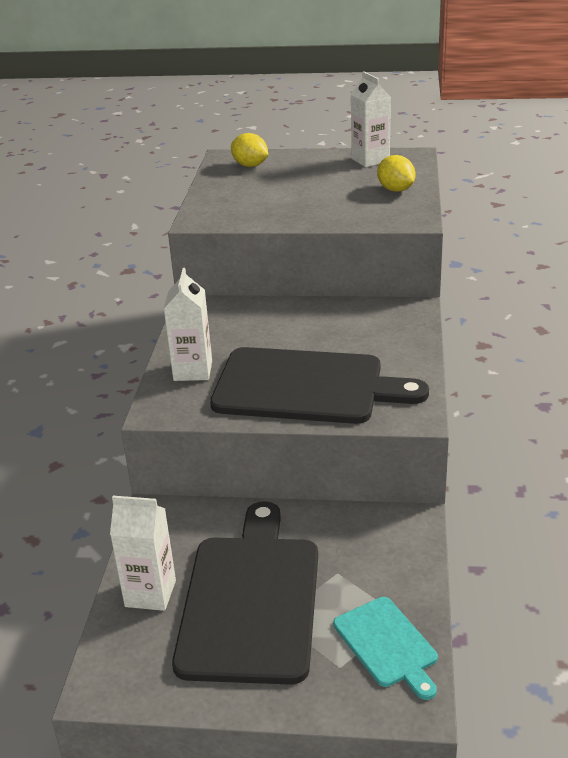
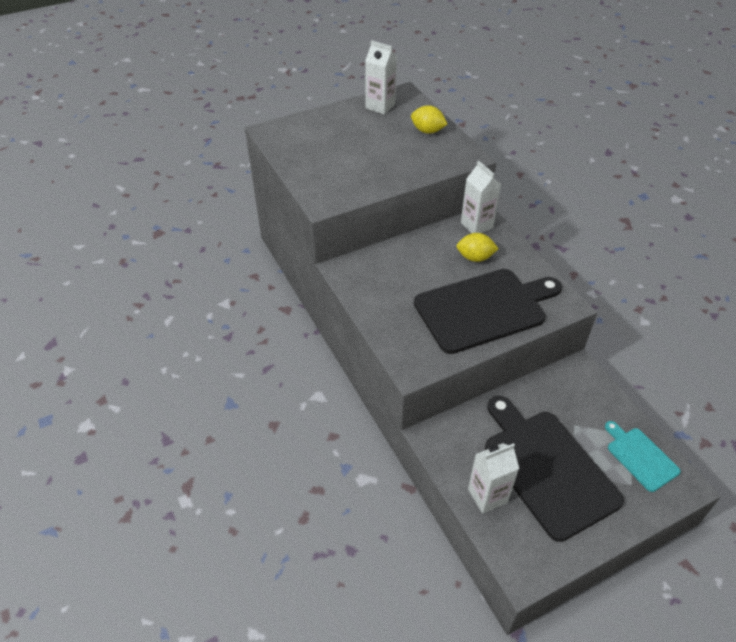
camera: 35 degrees left, 15 degrees up
white carton [164,268,212,381] -> white carton moved to [461,161,501,233]
yellow lemon [231,133,268,167] -> yellow lemon moved to [456,233,499,262]
turquoise cutting board [333,597,438,700] -> turquoise cutting board turned 150 degrees counterclockwise [605,421,681,492]

